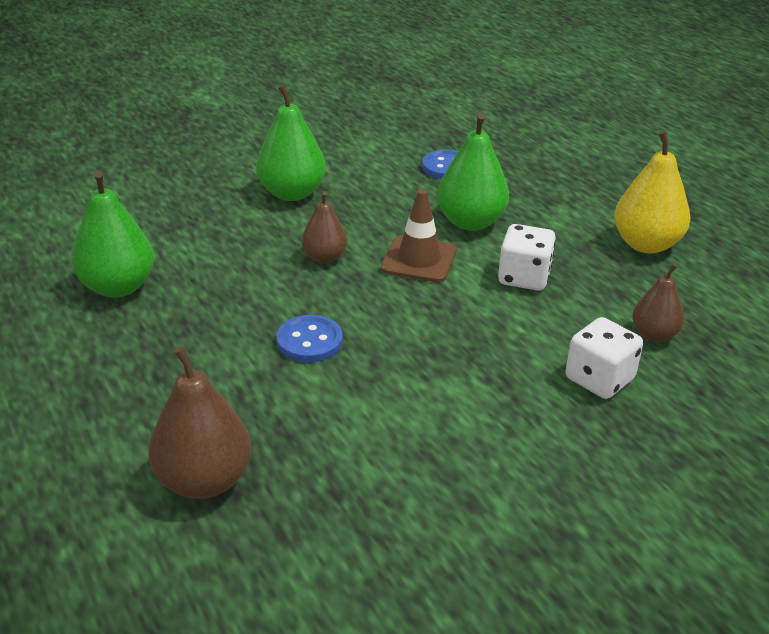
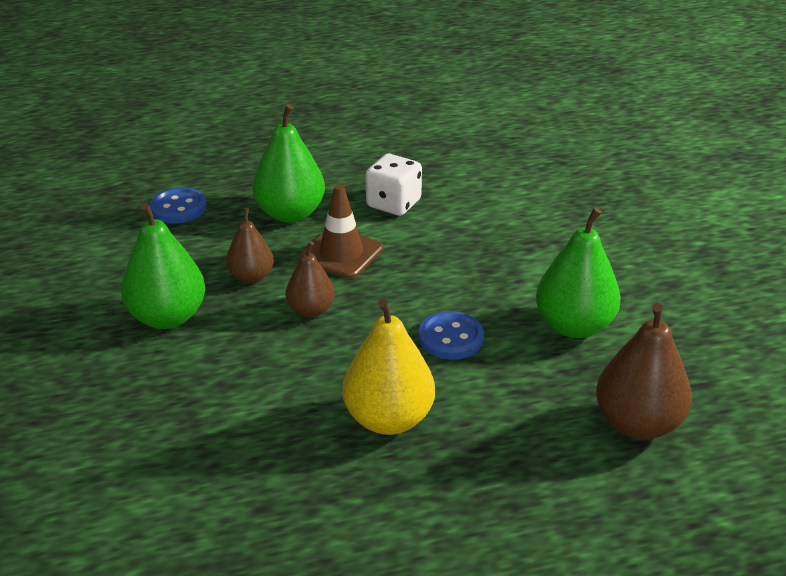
camera: 75 degrees left, 0 degrees up
green pear [71,171,154,298] -> green pear moved to [536,207,621,338]
white dice [566,317,643,399] -> none
yellow pear [614,130,690,253] -> yellow pear moved to [342,299,435,435]
brown pear [632,264,684,342] -> brown pear moved to [226,208,274,284]

